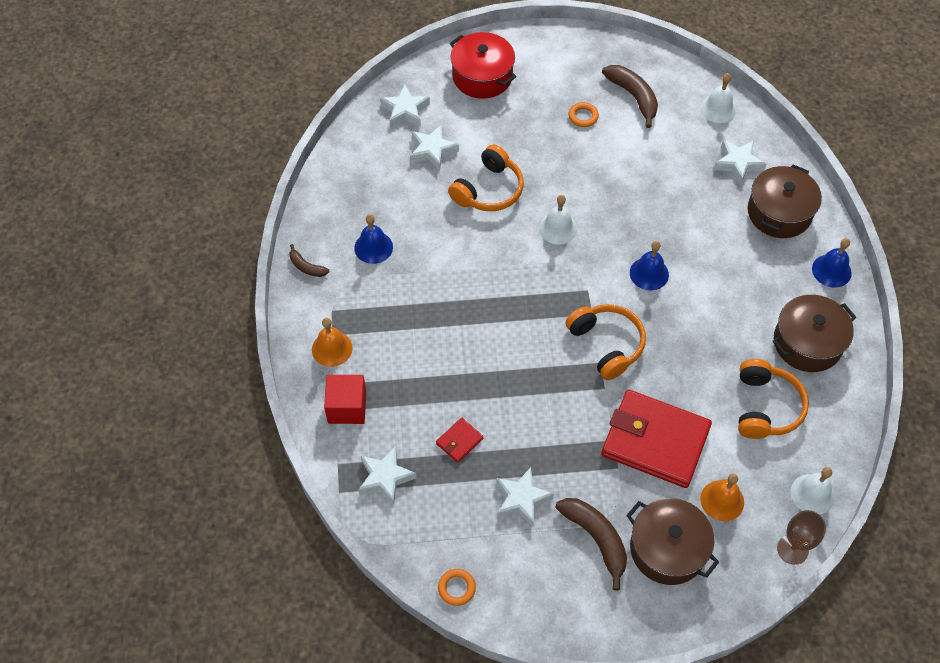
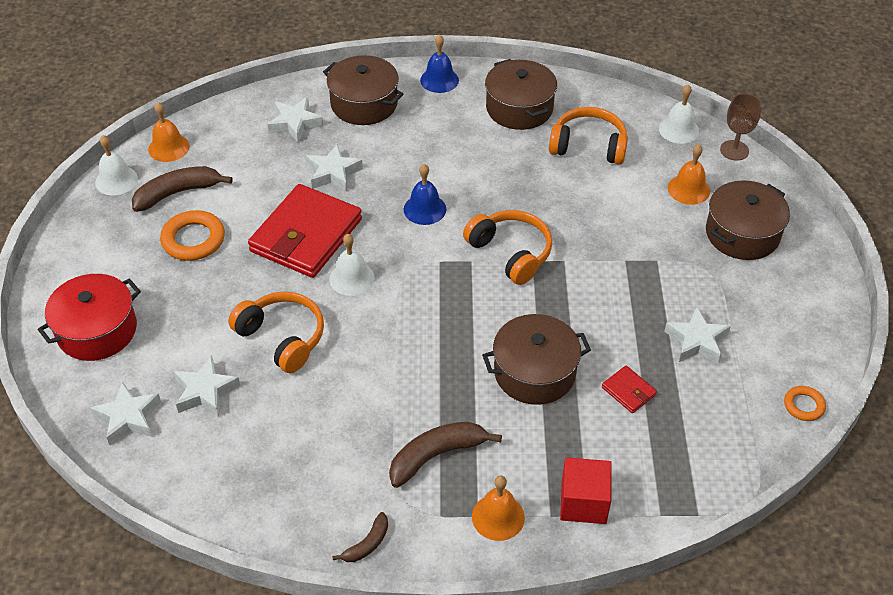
camera: 85 degrees left, 10 degrees down
blue bell [354,214,393,264] -> none
white star [359,446,416,505] -> white star moved to [306,144,363,191]
brown banana [555,498,627,591] -> brown banana moved to [389,422,502,488]
orange headphones [565,304,646,380] -> orange headphones turned 75 degrees clockwise [463,210,552,285]
orange ring [569,102,599,127] -> orange ring [160,210,225,261], size x1.75
red wallet [601,390,712,488] -> red wallet moved to [248,184,362,278]
white bell [700,73,736,123] -> white bell moved to [95,135,138,195]
none -> orange bell [148,102,190,162]
none -> brown pot [482,314,591,405]

